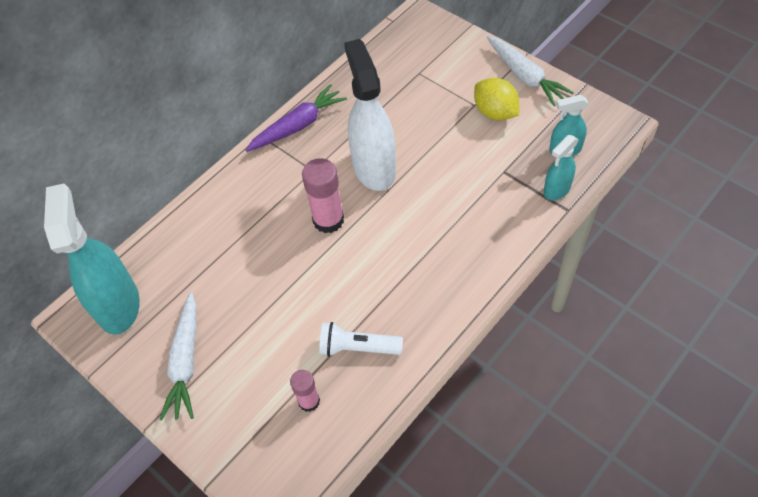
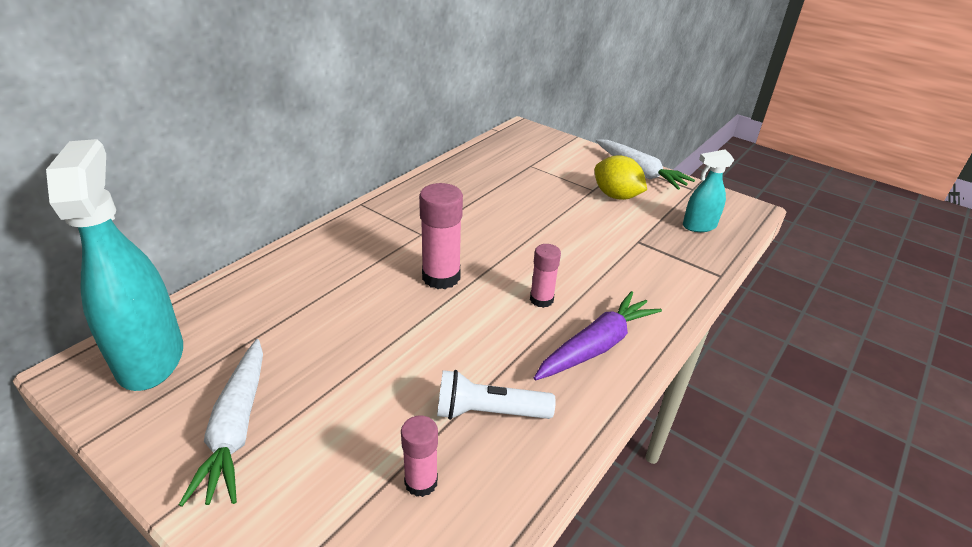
camera: 10 degrees left, 20 degrees down
purple carrot [246,84,347,152] -> purple carrot moved to [534,291,662,380]
white spray bottle [344,39,396,191] -> none
turquoise spray bottle [543,135,579,200] -> none
none -> pink glue stick [530,244,561,308]

